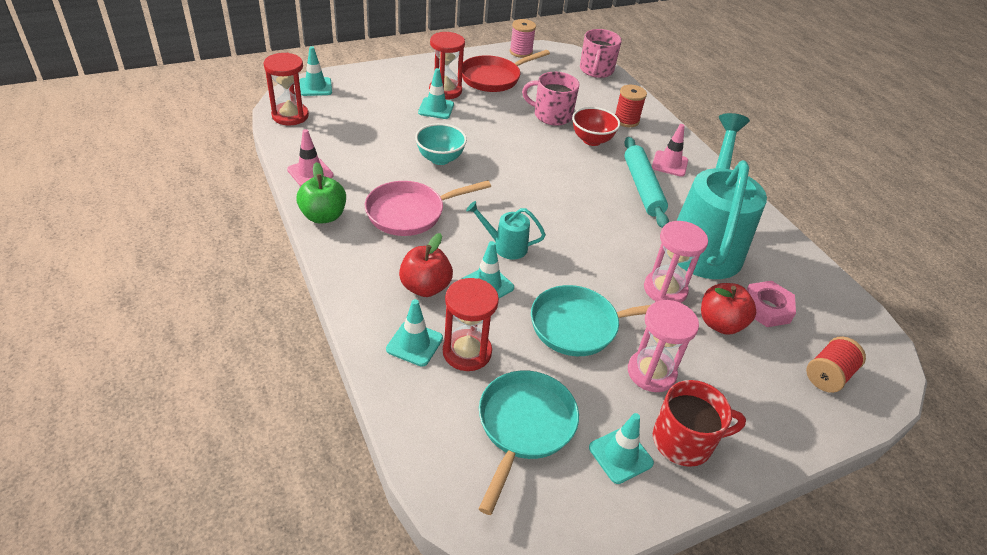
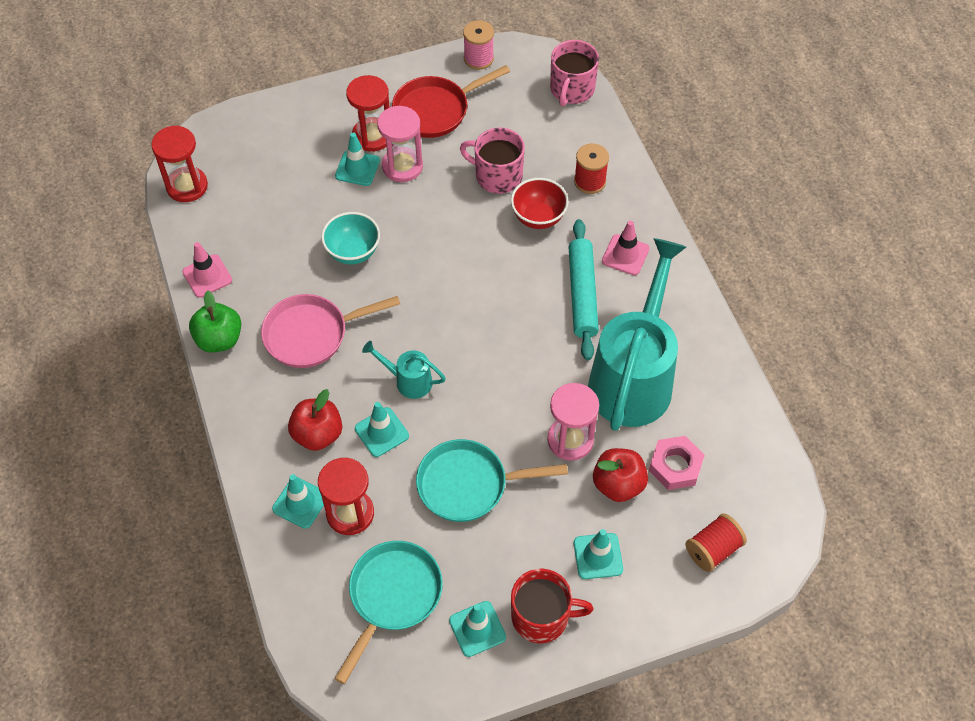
camera: 10 degrees right, 15 degrees up
turquoise traffic cone [299,46,332,96] -> turquoise traffic cone moved to [574,529,623,579]
pink hourglass [628,300,699,392] -> pink hourglass moved to [377,106,423,182]

